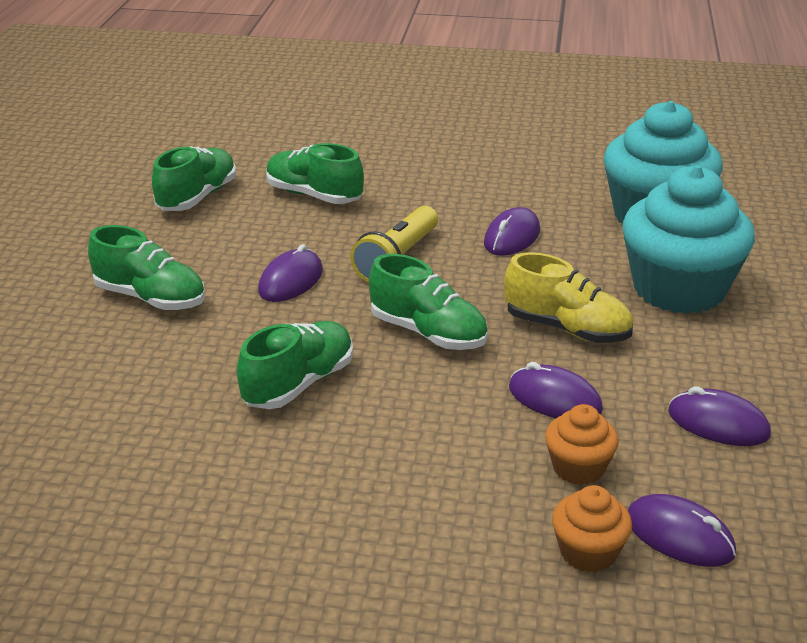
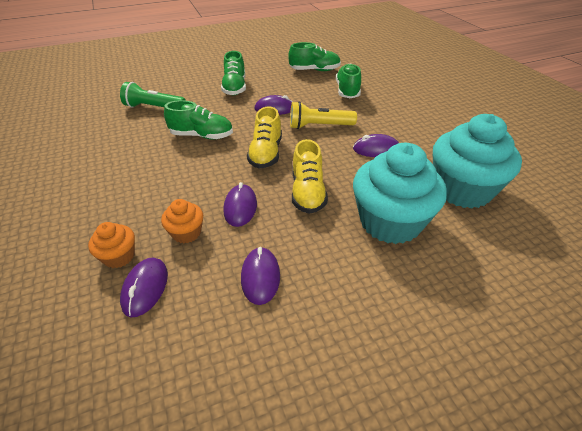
camera: 60 degrees right, 10 degrees up
green shoe [369,254,488,350] -> yellow shoe [247,106,282,169]
none -> green flashlight [120,82,186,108]

